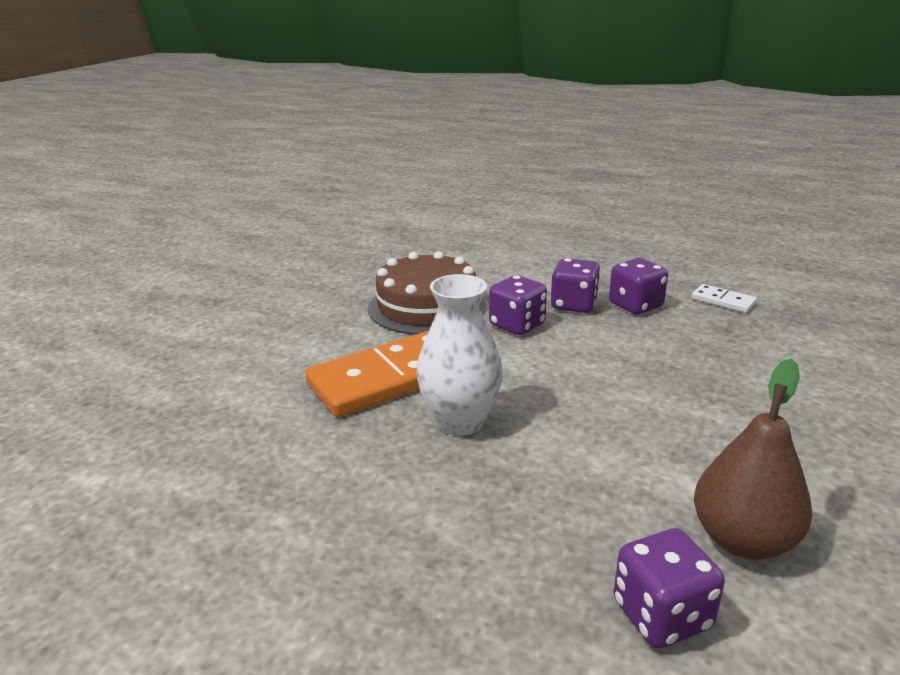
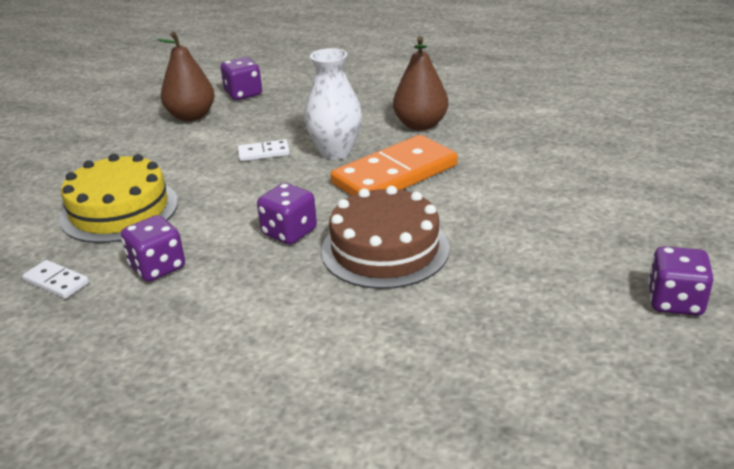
camera: 175 degrees right, 5 degrees up
purple dice [551,258,601,313] -> purple dice moved to [648,246,713,316]
none -> yellow cake [59,154,178,243]
none -> white domino [238,139,290,161]
none -> brown pear [393,36,448,131]

